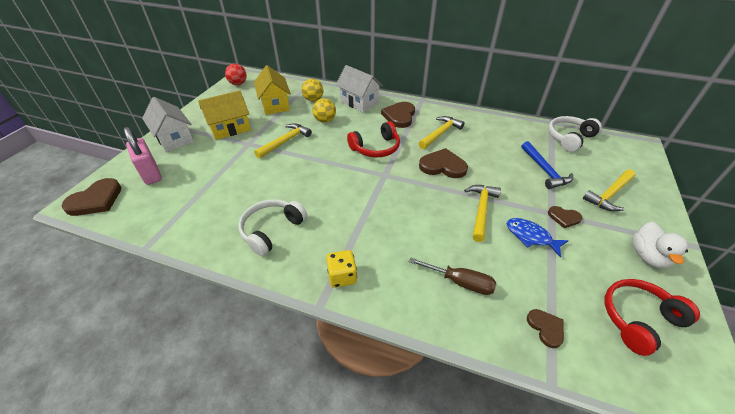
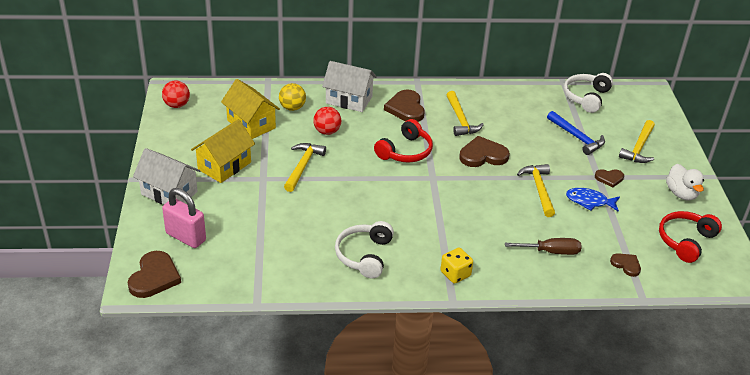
camera: 25 degrees left, 5 degrees down
yellow ball [312,98,336,123] -> red ball [313,107,341,135]
yellow hammer [418,116,465,149] -> yellow hammer turned 150 degrees clockwise [447,91,484,136]

